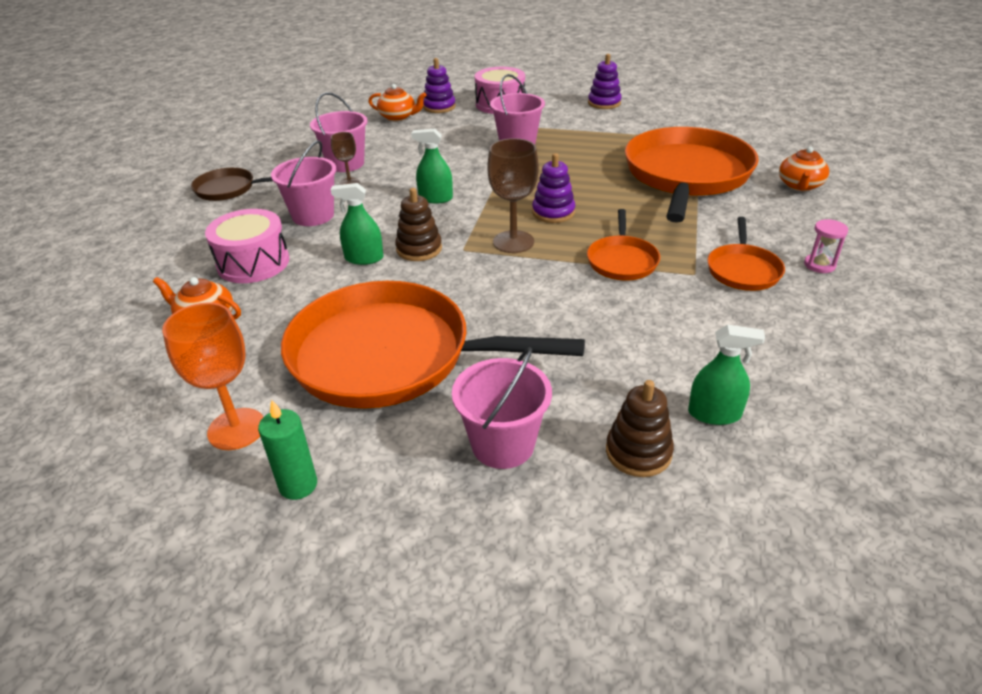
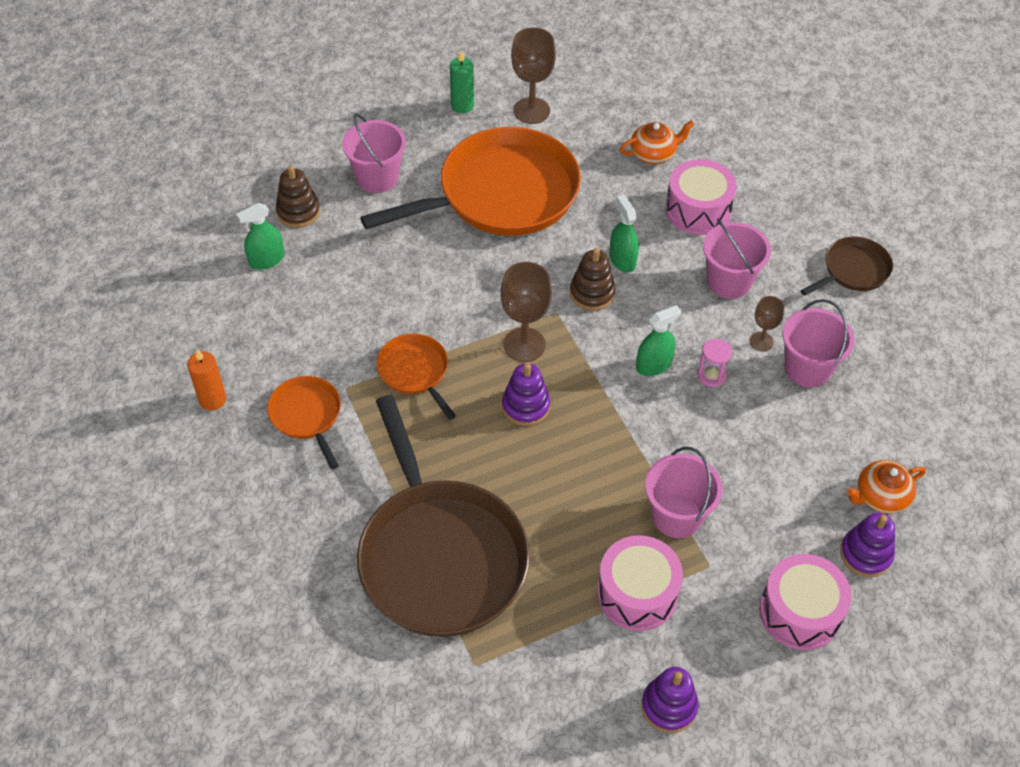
camera: 140 degrees right, 15 degrees up
orange goblet [162,302,263,450] -> brown goblet [511,27,556,124]
green spray bottle [331,183,383,265] -> green spray bottle turned 75 degrees counterclockwise [610,195,639,273]
orange pan [625,127,759,223] -> brown pan [357,395,530,637]
orange teapot [779,146,829,191] -> none
pink hourglass [804,219,848,273] -> pink hourglass moved to [697,338,732,387]
none -> orange candle [187,349,226,411]
none -> pink drum [597,535,683,631]

